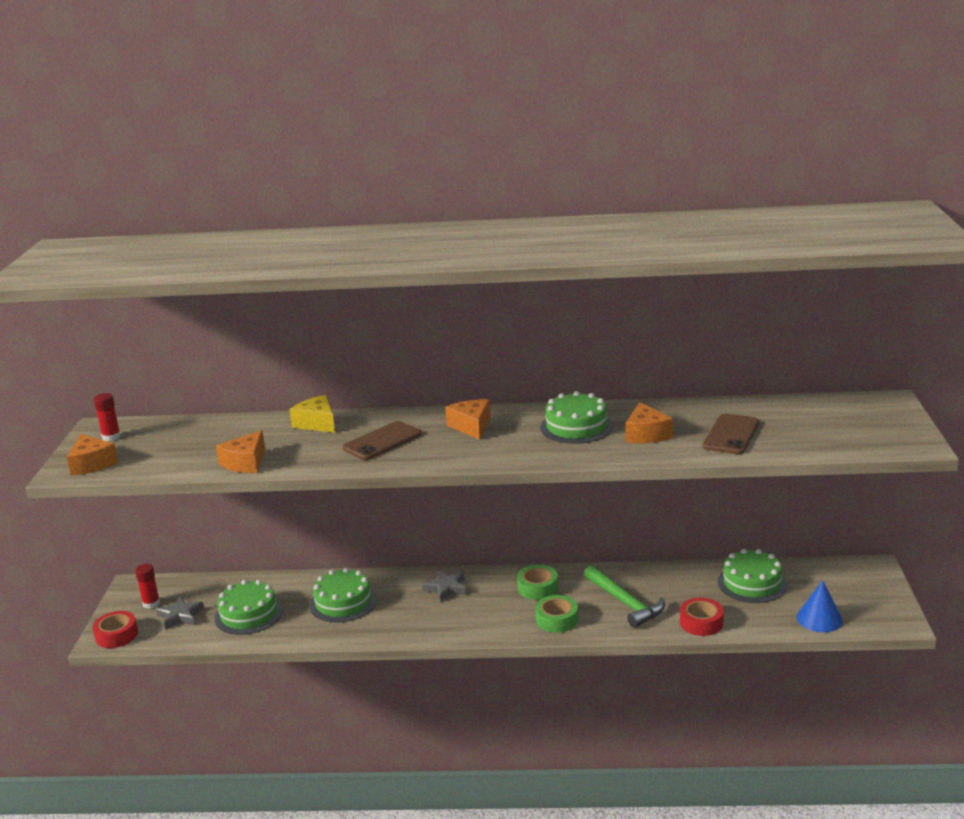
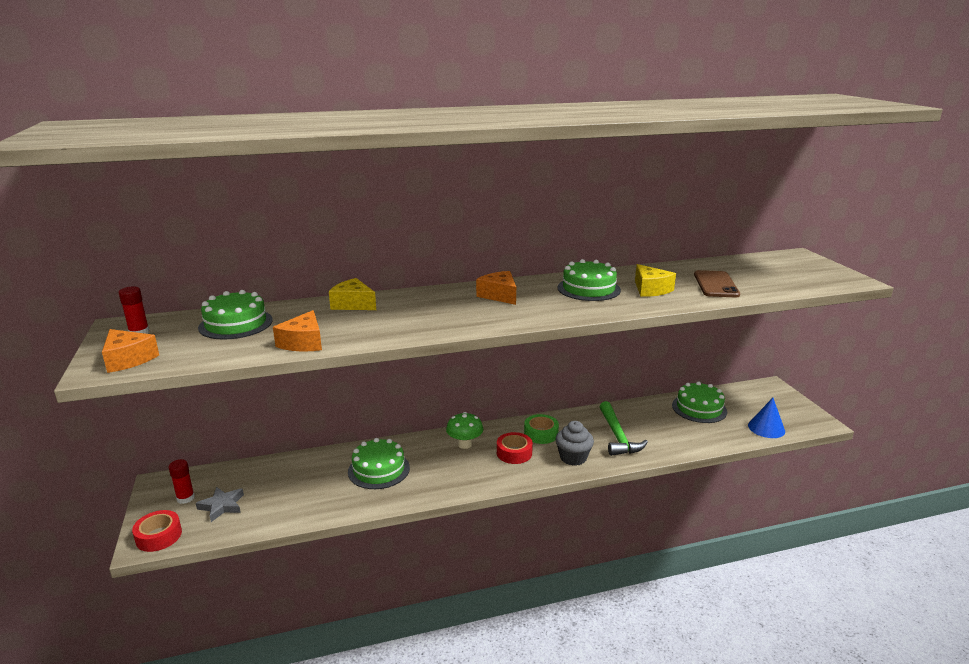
camera: 20 degrees left, 0 degrees up
green cake [215,580,283,635] -> green cake moved to [198,290,273,340]
brown phone [343,421,421,460] -> none
grey star [422,570,467,602] -> green mushroom [446,412,483,449]
green tape [535,595,578,633] -> grey cupcake [556,421,594,466]
green hammer [584,565,665,628] -> green hammer turned 45 degrees clockwise [599,401,648,456]
orange cheese [625,402,673,443] -> yellow cheese [635,264,676,297]
red tape [680,598,724,636] -> red tape moved to [497,432,533,464]

